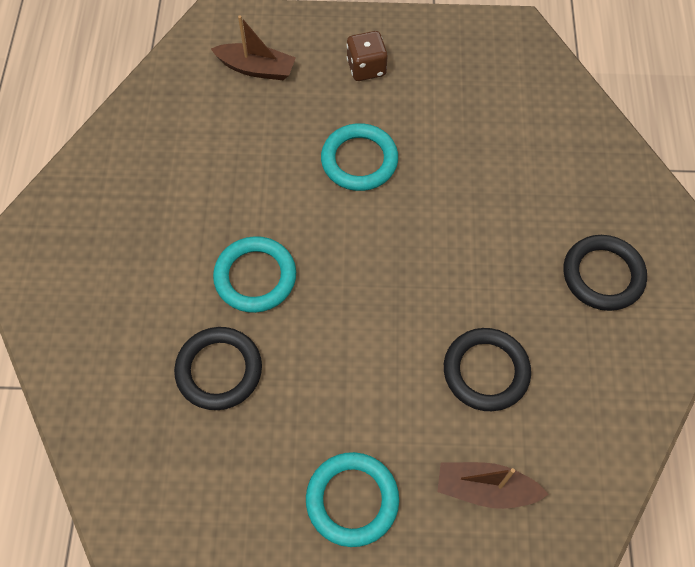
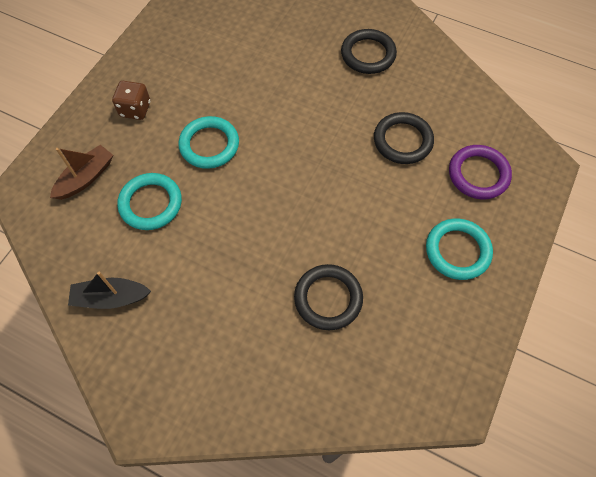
camera: 65 degrees left, 0 degrees up
turquoise ring [213,236,296,313] -> turquoise ring moved to [117,173,182,230]
brown boat [437,462,549,509] -> purple ring [449,145,512,200]
none -> black boat [68,272,151,309]

